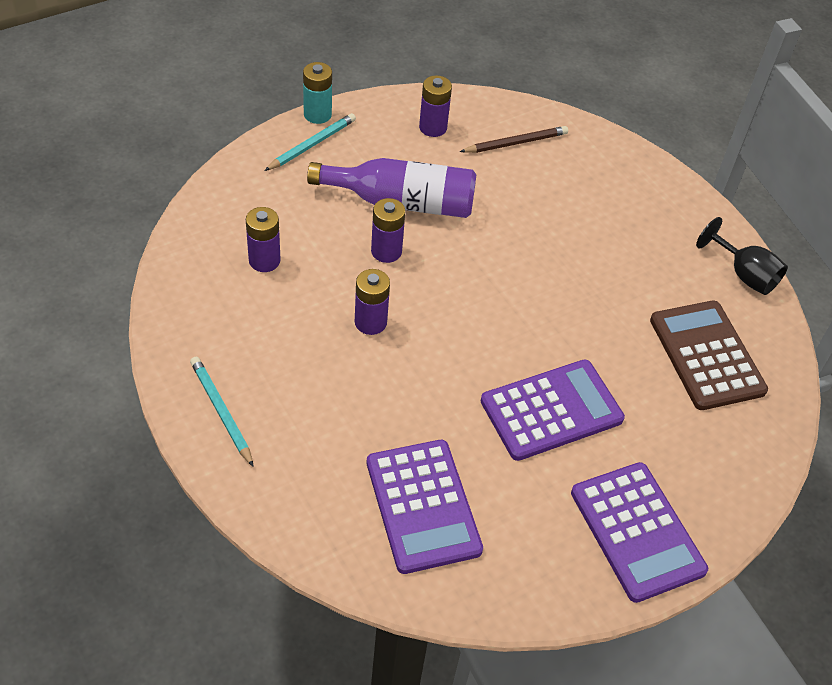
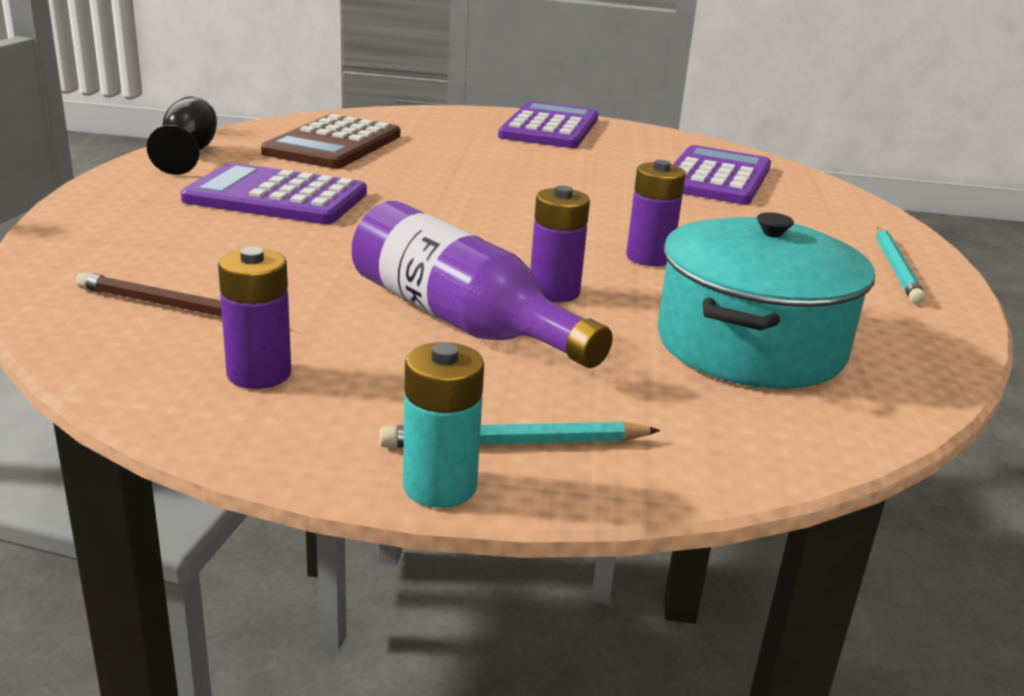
camera: 140 degrees left, 25 degrees down
purple battery [246,207,281,272] -> turquoise pot [658,212,875,389]
purple calculator [481,360,625,461] -> purple calculator moved to [181,163,367,224]

